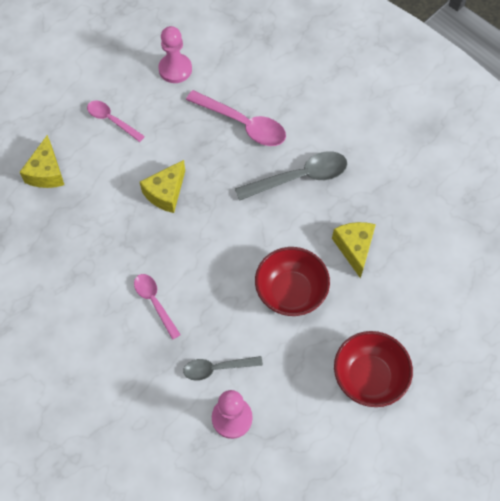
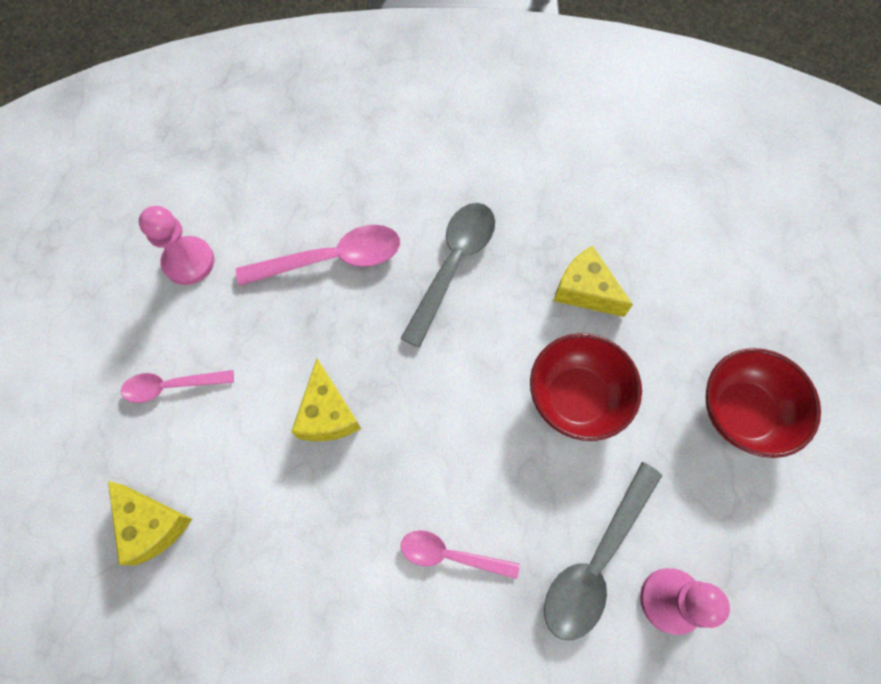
camera: 45 degrees left, 5 degrees up
grey spoon [183,356,263,381] -> grey spoon [544,462,662,640], size x1.62

